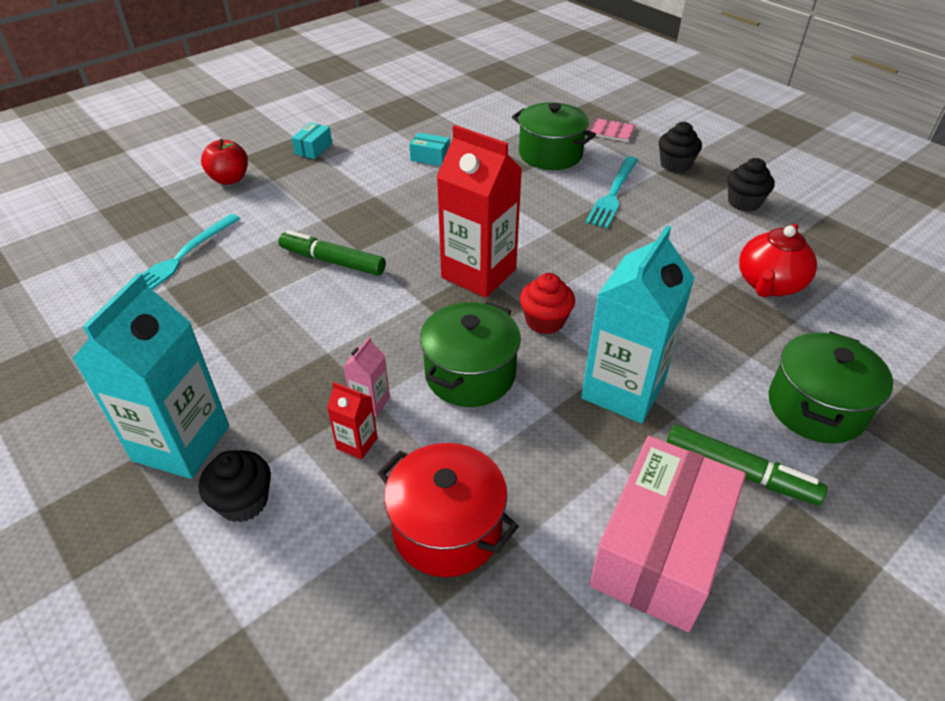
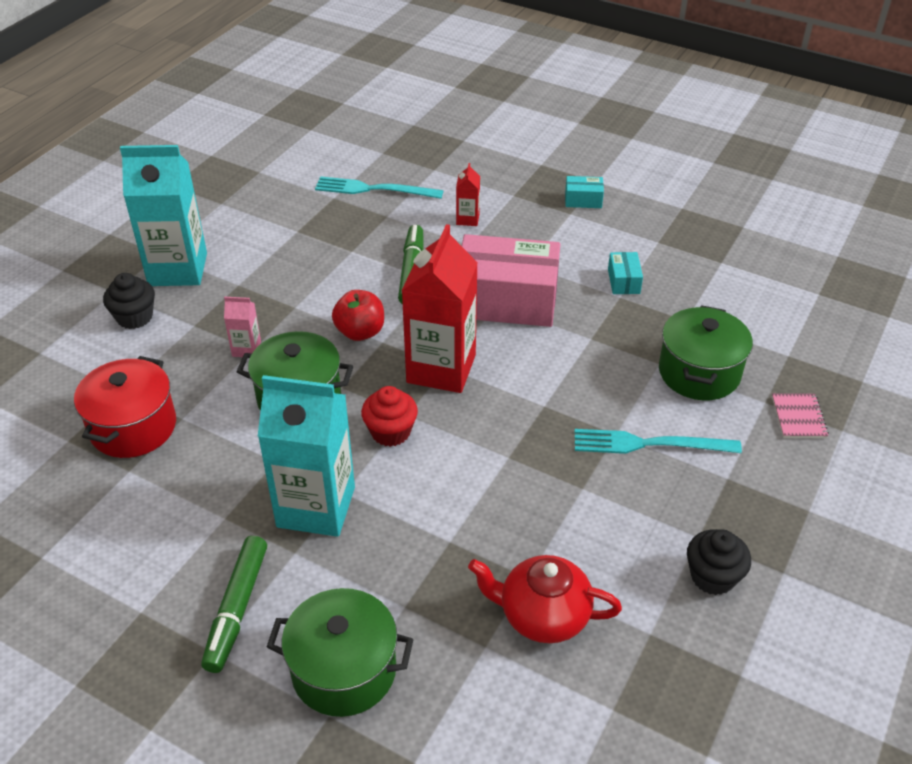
camera: 70 degrees right, 0 degrees up
red apple [201,139,248,185] -> red apple moved to [332,290,384,341]
red carton [327,382,378,460] -> red carton moved to [456,163,480,226]
pink box [589,436,746,632] -> pink box moved to [462,234,560,327]
black cupcake [659,122,702,173] -> none

